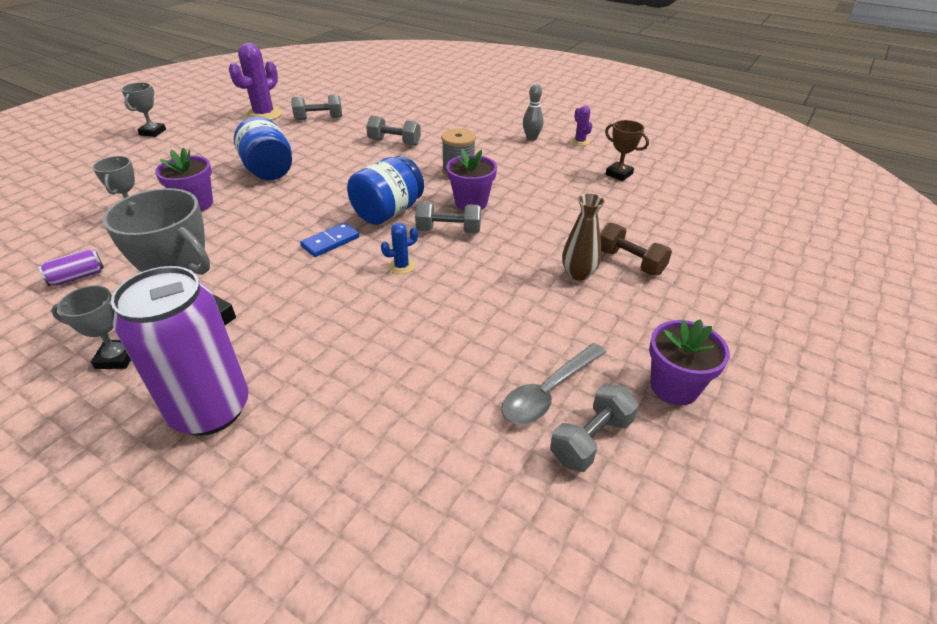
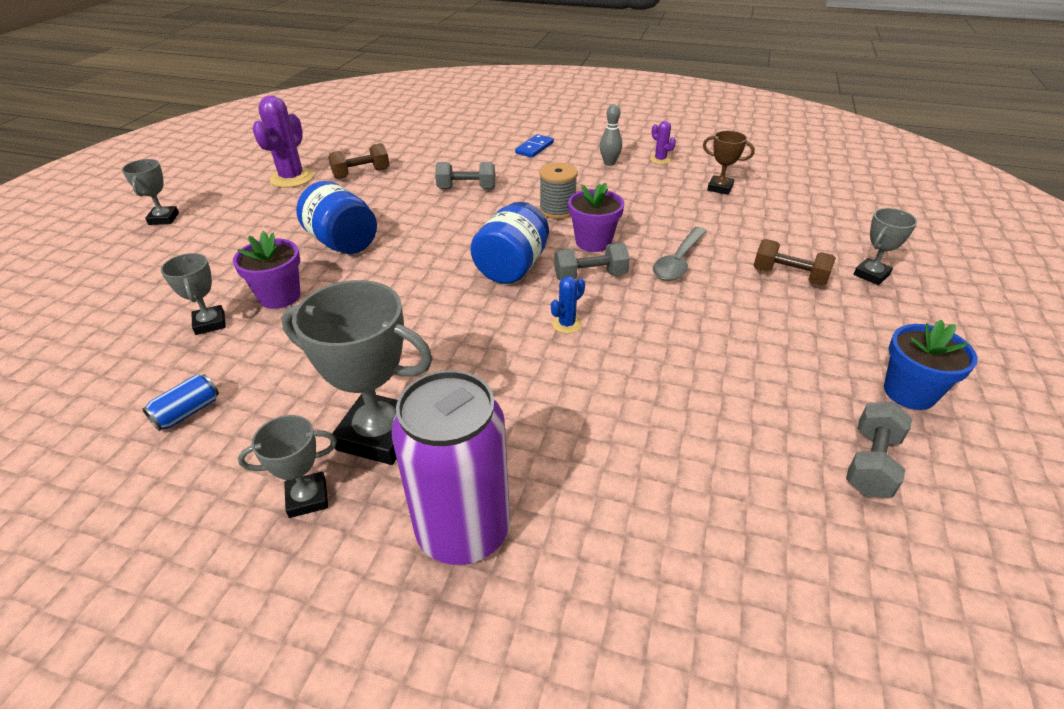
camera: 15 degrees left, 0 degrees up
purple can [38,249,104,286] -> blue can [142,374,219,431]
grey dumbbell [291,94,342,120] -> brown dumbbell [328,143,389,179]
blue domino [300,222,360,257] -> blue domino moved to [515,134,554,158]
grey spoon [501,343,606,424] -> grey spoon moved to [653,227,707,281]
brown vase [562,194,604,281] -> none
purple flower pot [649,319,730,405] -> blue flower pot [884,320,978,410]
none -> grey trophy [853,208,917,285]

